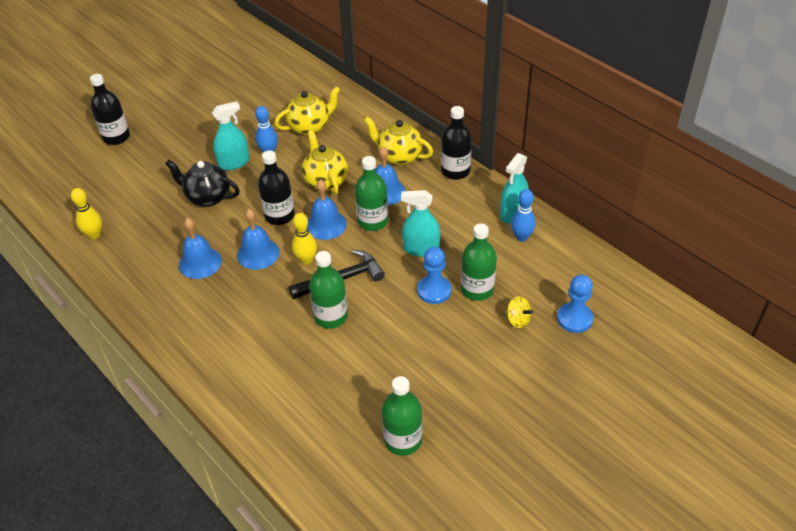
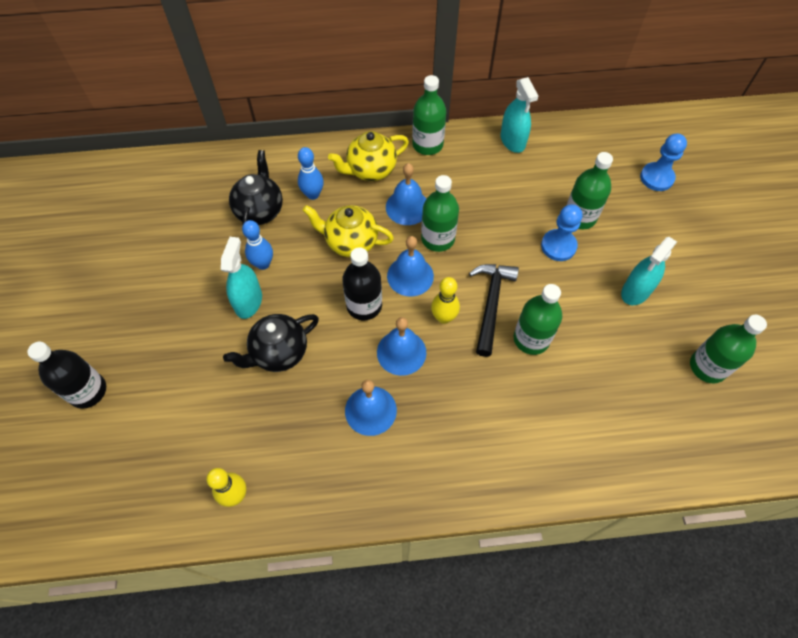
camera: 55 degrees left, 15 degrees up
yellow teapot [274,86,340,135] -> black teapot [229,150,283,225]
turquoise spray bottle [401,190,440,257] -> turquoise spray bottle moved to [621,237,677,305]
black bottle [441,106,472,180] -> green bottle [412,75,446,155]
yellow spinning top [506,296,533,328] -> none
blue bowling pin [511,189,536,242] -> blue bowling pin moved to [298,147,324,200]

